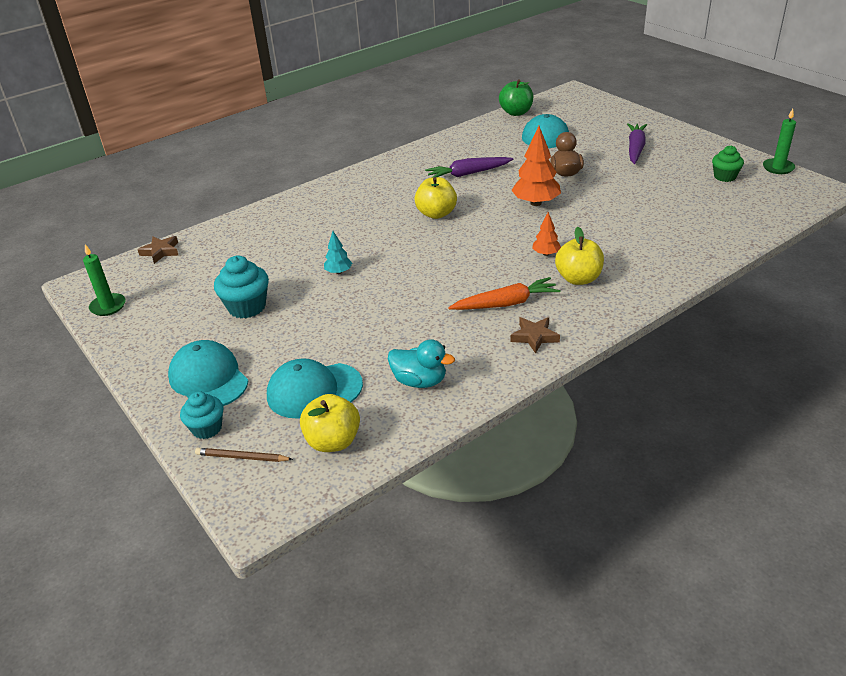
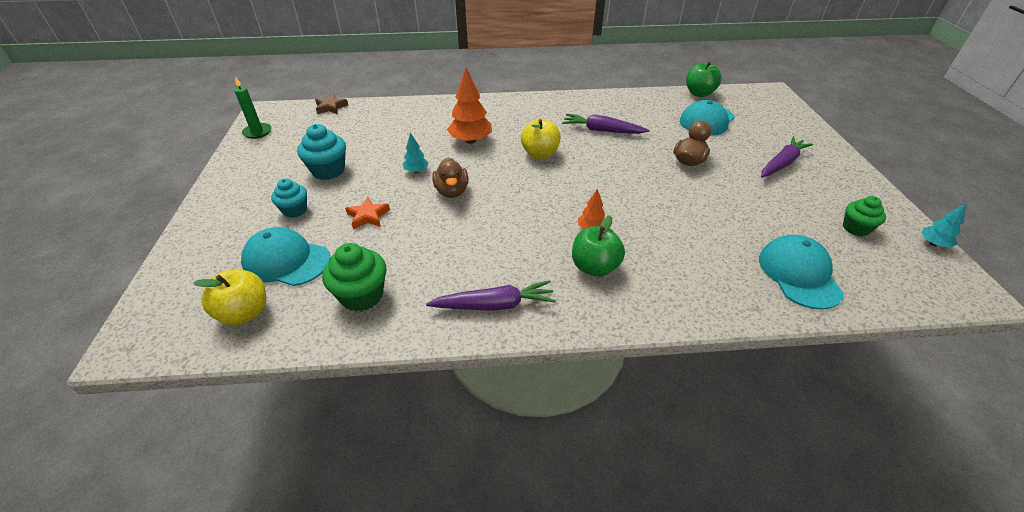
camera: 30 degrees right, 5 degrees up
turquoise cap [168,340,248,406] -> turquoise cap moved to [759,235,844,310]
turquoise cupcake [180,391,223,439] -> turquoise cupcake moved to [271,178,307,218]
brown pencil [195,448,293,462] -> none
turquoise duck [388,339,455,388] -> green cupcake [322,243,387,312]
orange carrot [448,277,560,310] -> none
brown star [510,317,560,354] -> purple carrot [426,280,556,311]
orange tree [511,126,561,206] -> orange tree moved to [447,67,492,144]
yellow apple [555,227,604,285] -> green apple [572,215,625,277]
green candle [763,109,796,174] -> turquoise tree [921,203,967,248]
none -> orange star [345,197,390,230]
none -> brown duck [432,157,468,198]

